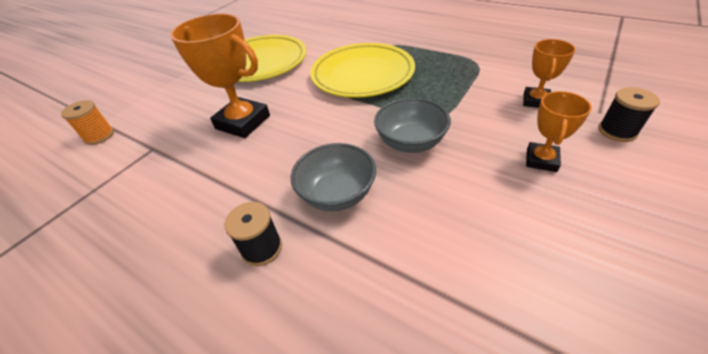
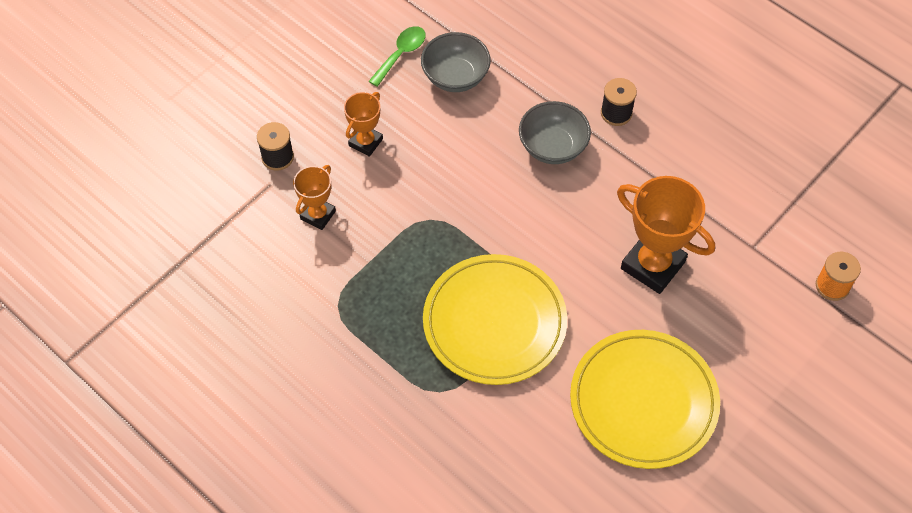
camera: 175 degrees left, 15 degrees up
grey bowl [374,98,451,153] -> grey bowl moved to [421,32,491,92]
none -> green spoon [369,26,426,87]

